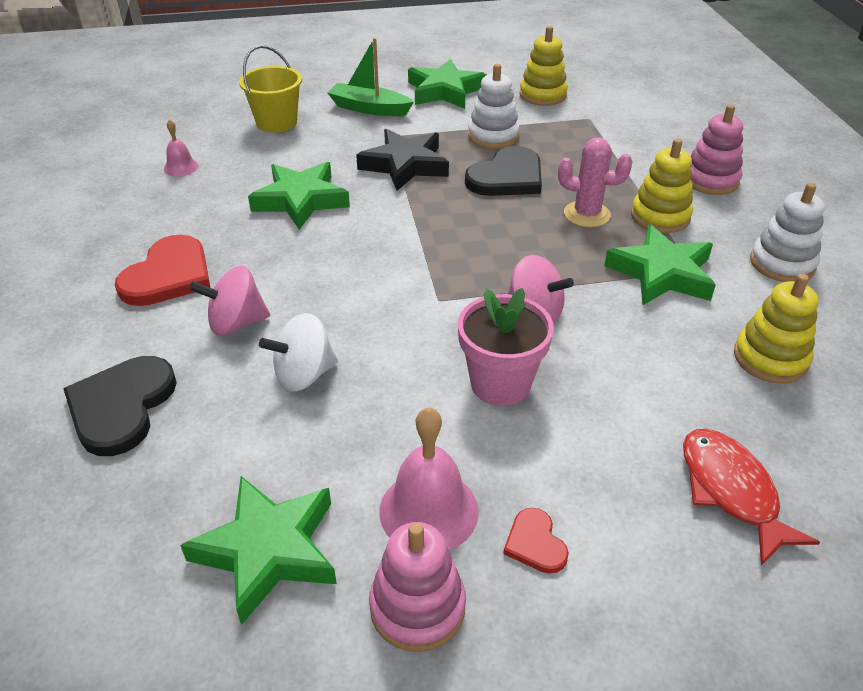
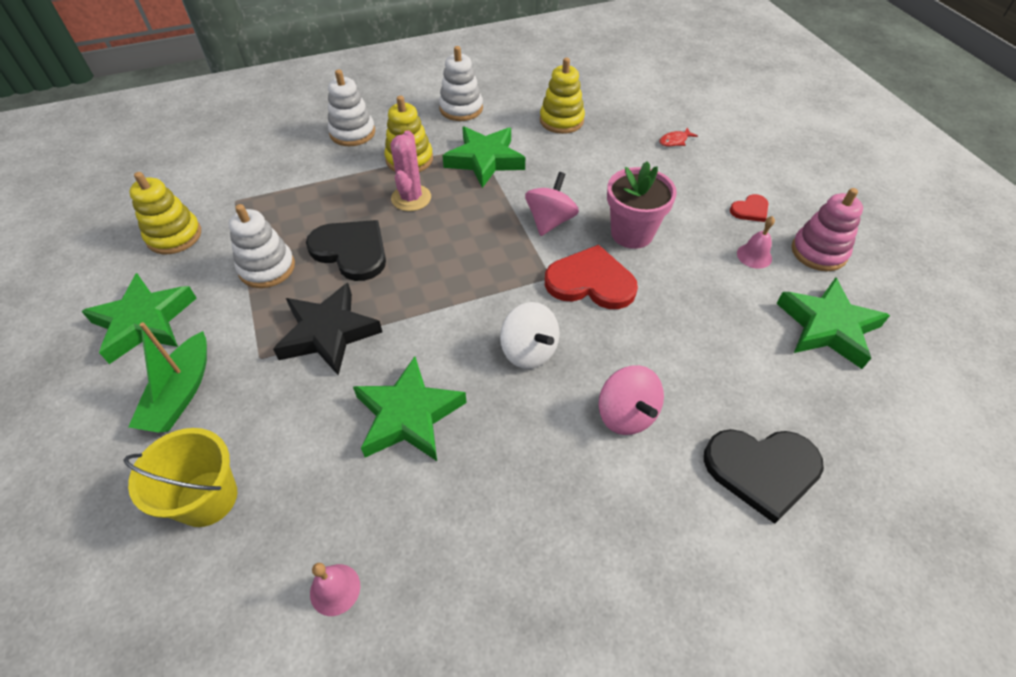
camera: 100 degrees left, 10 degrees up
red heart [115,235,210,306] -> red heart moved to [545,245,638,309]
white spinning top [259,313,338,392] -> white spinning top moved to [500,302,560,369]
pink bell [379,407,479,550] -> pink bell [737,216,775,269], size x0.55
red fish [683,429,820,565] -> red fish [659,128,698,146], size x0.48
pink stacking toy [690,105,743,195] -> white stacking toy [328,70,375,146]

